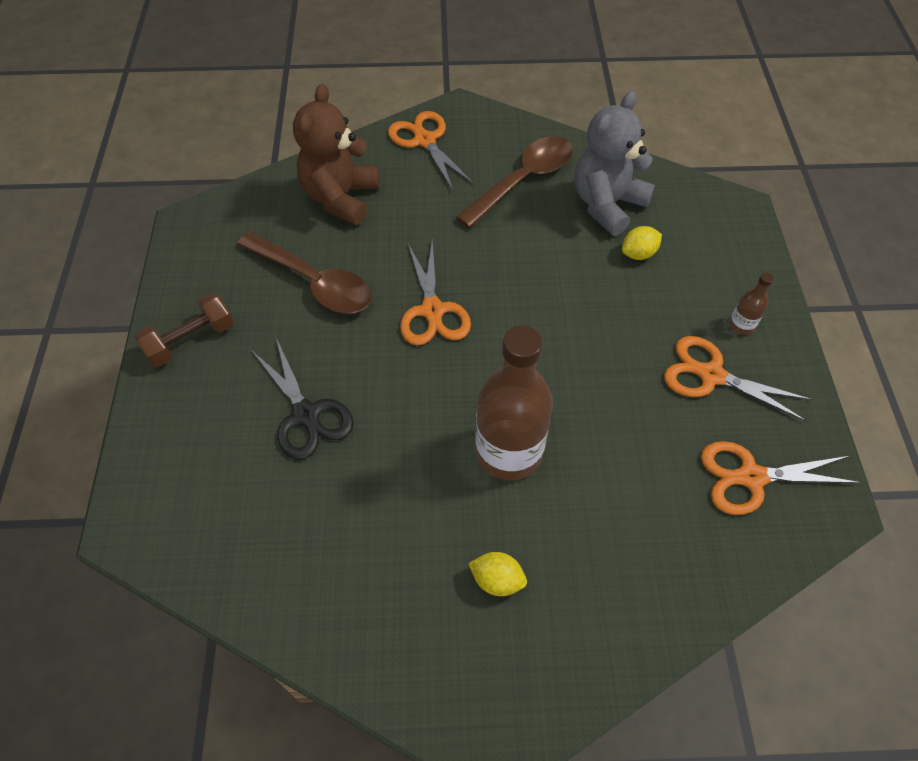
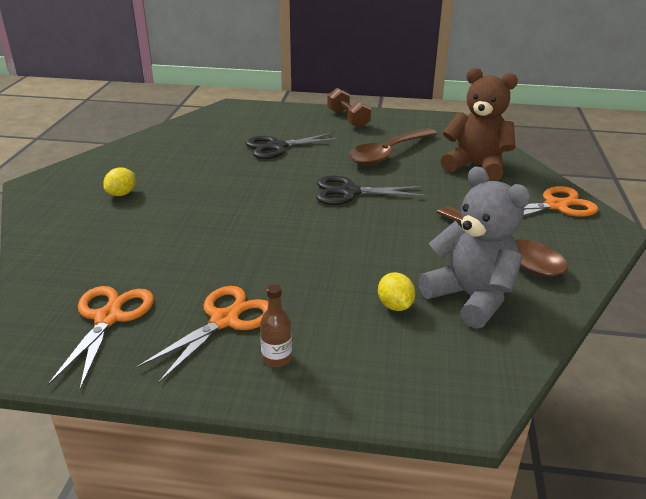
camera: 100 degrees right, 25 degrees down
orange scissors [400,240,471,345] -> black scissors [316,176,425,205]
brown bottle [475,326,553,480] -> none

